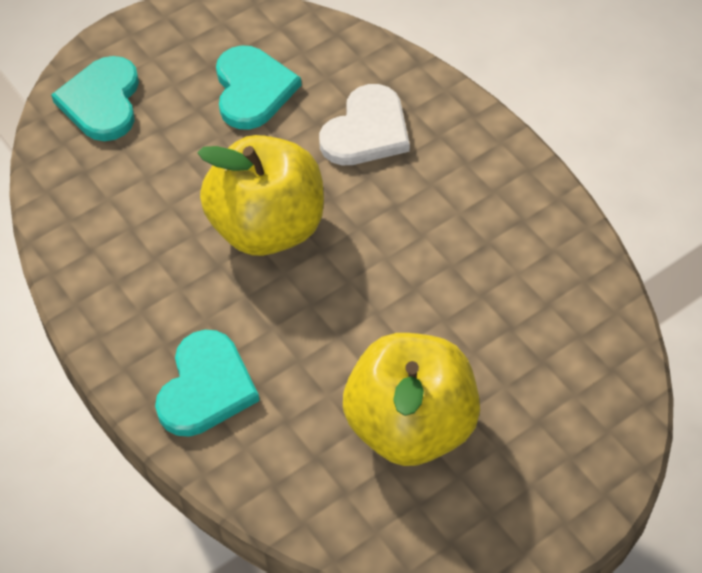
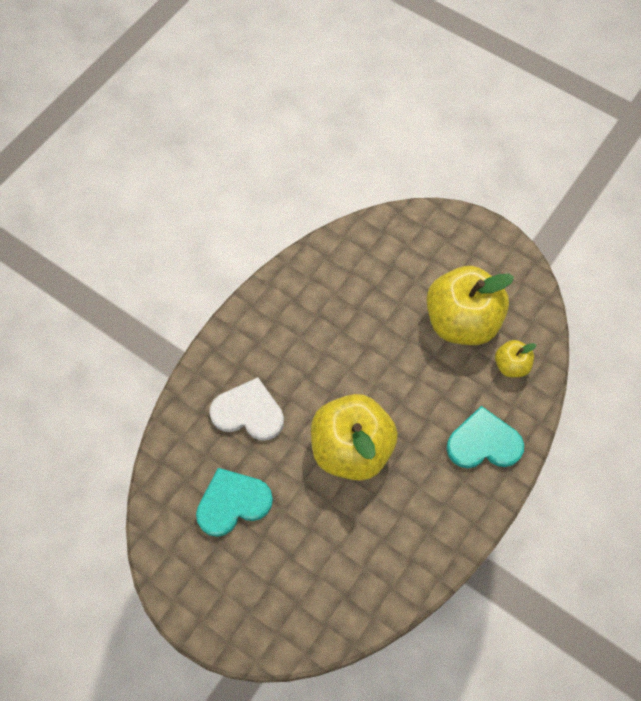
camera: 110 degrees left, 10 degrees up
turquoise heart [51,56,139,141] -> none
none -> yellow apple [495,340,536,377]

